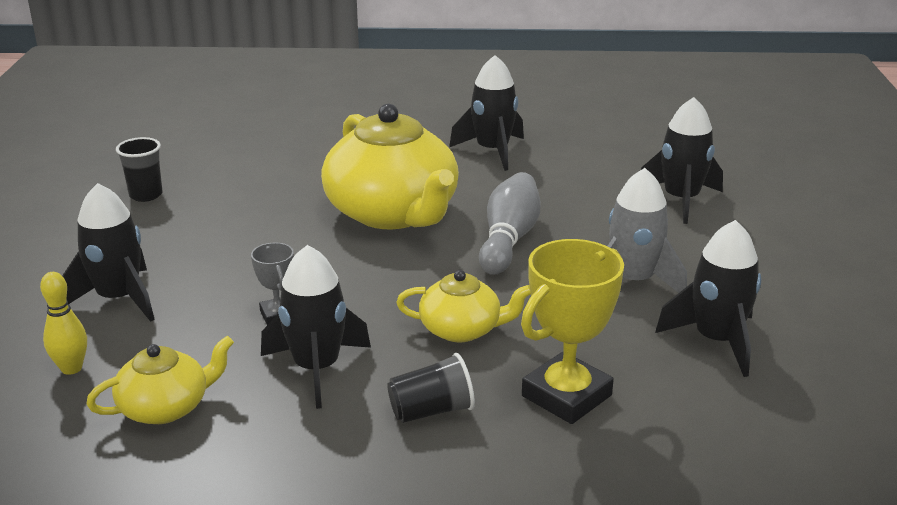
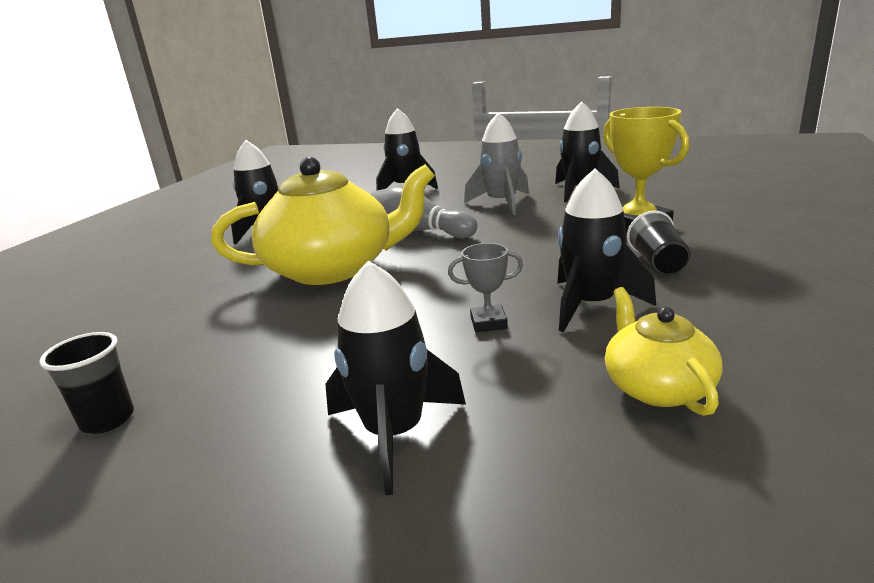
camera: 70 degrees left, 5 degrees down
yellow bowling pin [40,272,87,375] -> none
yellow teapot [396,270,531,342] -> none

